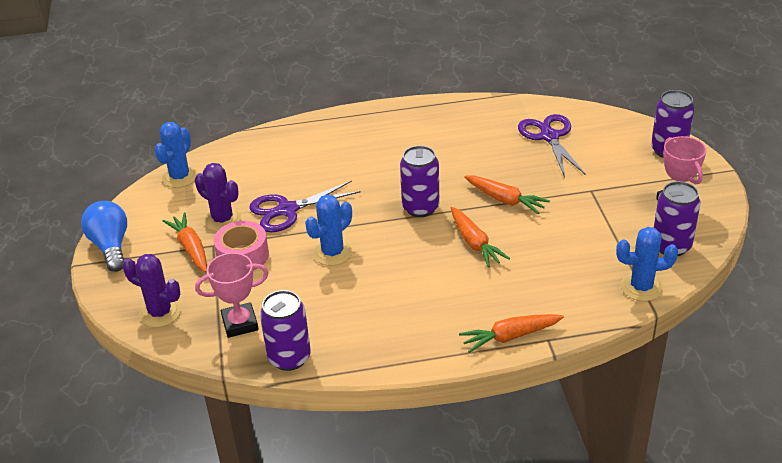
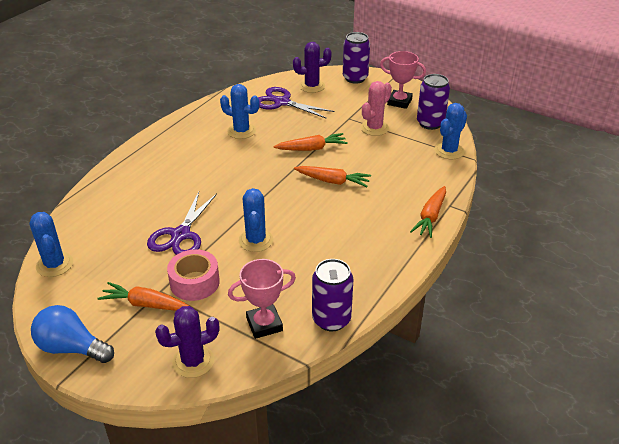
camera: 50 degrees left, 0 degrees up
purple cactus [195,163,242,231] -> purple cactus moved to [293,42,332,93]
pink trophy [195,253,269,338] -> pink trophy turned 45 degrees clockwise [228,259,296,339]
purple can [400,146,439,217] -> none
none -> blue cactus [220,84,259,139]
none -> pink cactus [361,81,392,136]

